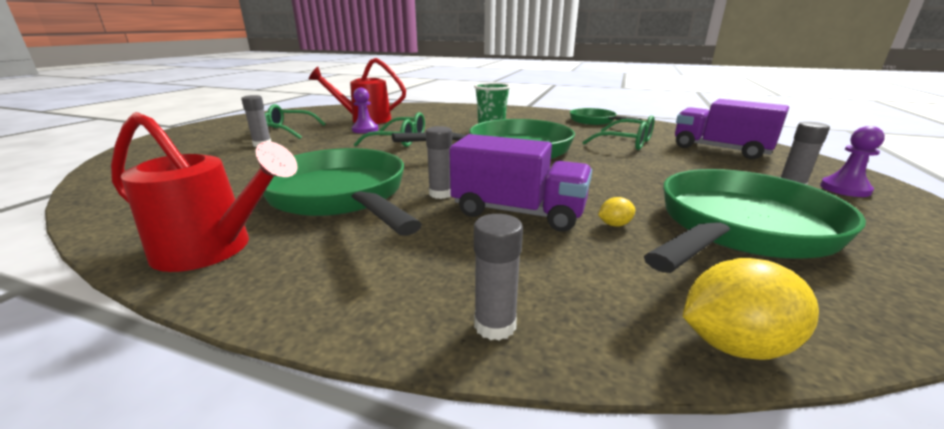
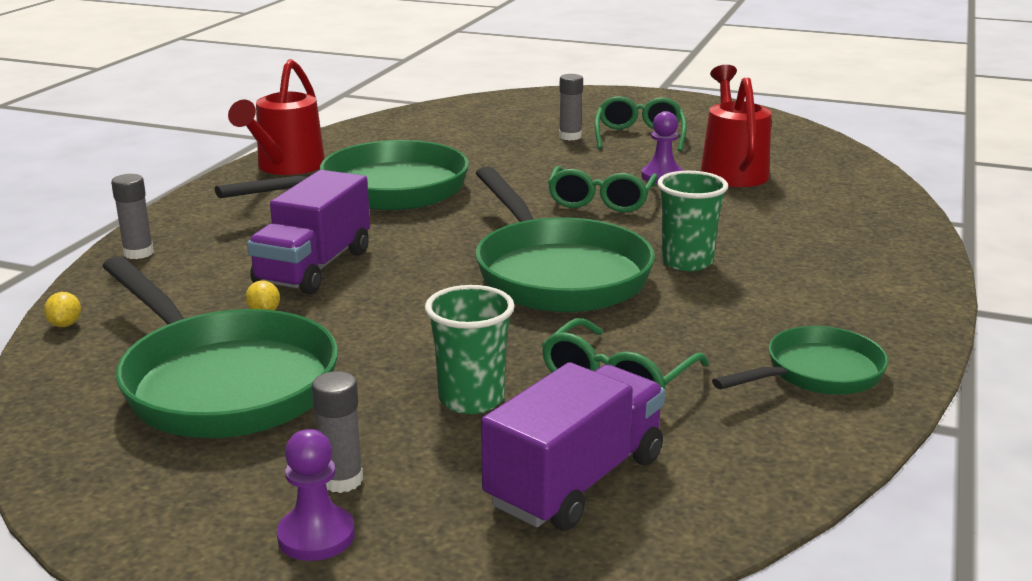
camera: 90 degrees right, 0 degrees up
grey glue stick [426,126,452,199] -> none
yellow lemon [683,258,819,360] -> yellow lemon [44,292,81,327], size x0.49
none -> green cup [425,285,515,414]

